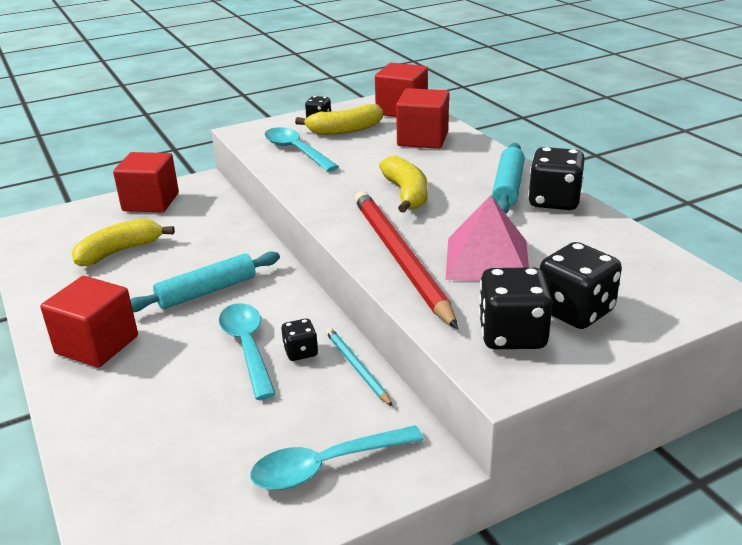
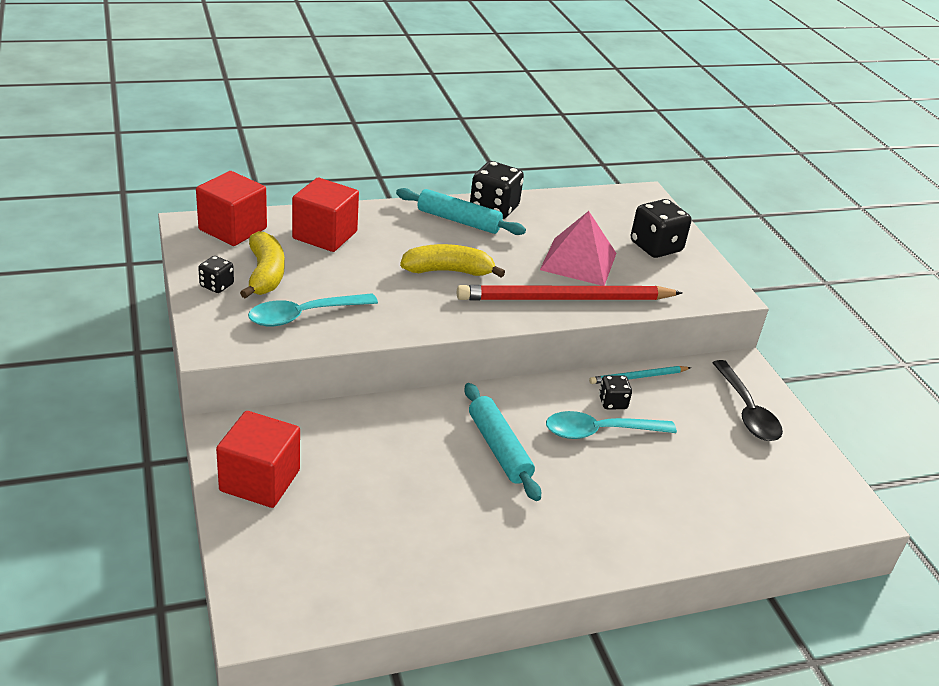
camera: 85 degrees left, 5 degrees up
red cube [40,276,138,368] -> none
yellow banana [72,219,175,266] -> none
turquoise spoon [250,425,424,490] -> black spoon [712,360,783,441]
black dice [479,267,553,349] -> none

